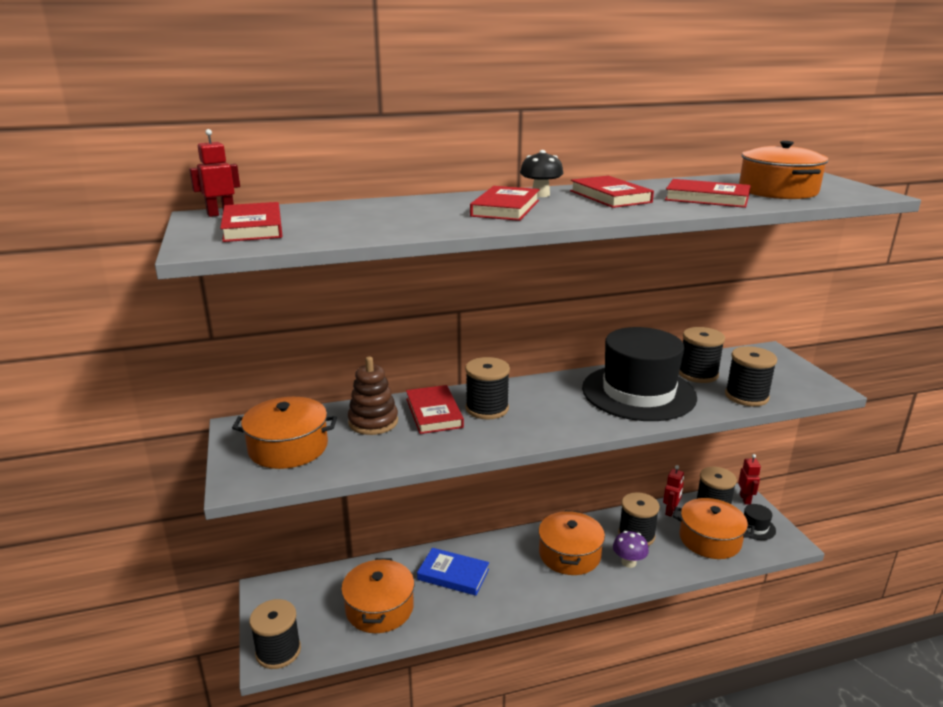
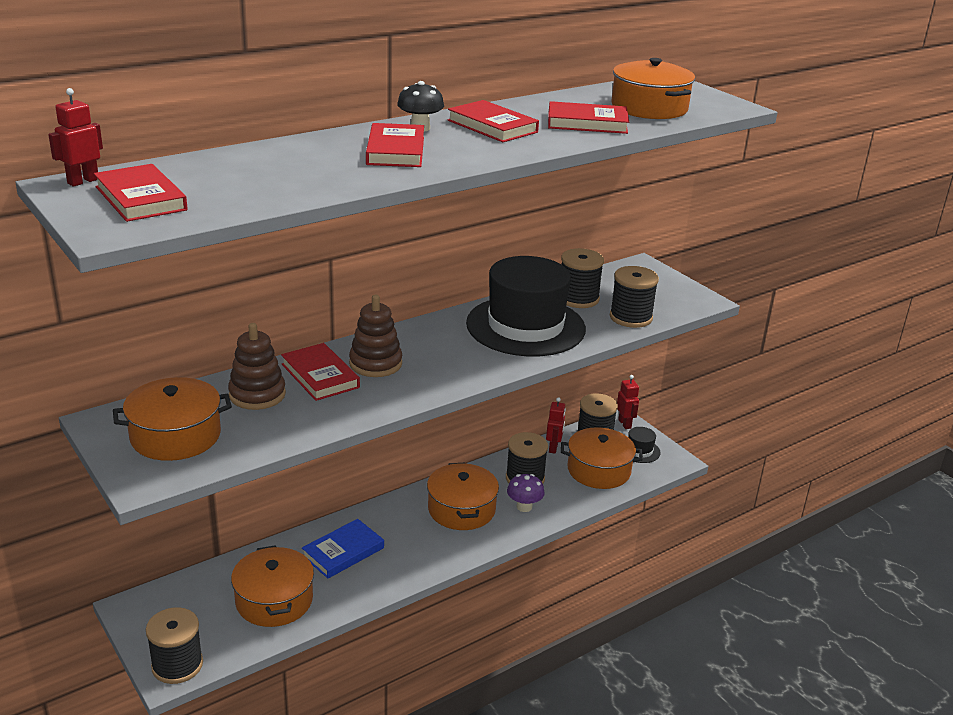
camera: 20 degrees left, 5 degrees up
blue book [417,548,489,596] -> blue book turned 45 degrees counterclockwise [302,519,384,578]
black spool [465,357,510,420] -> brown stacking toy [349,295,402,377]

